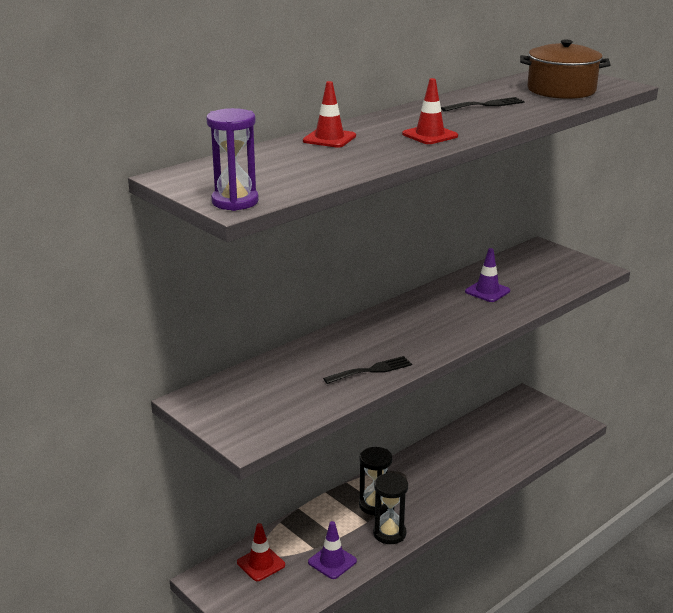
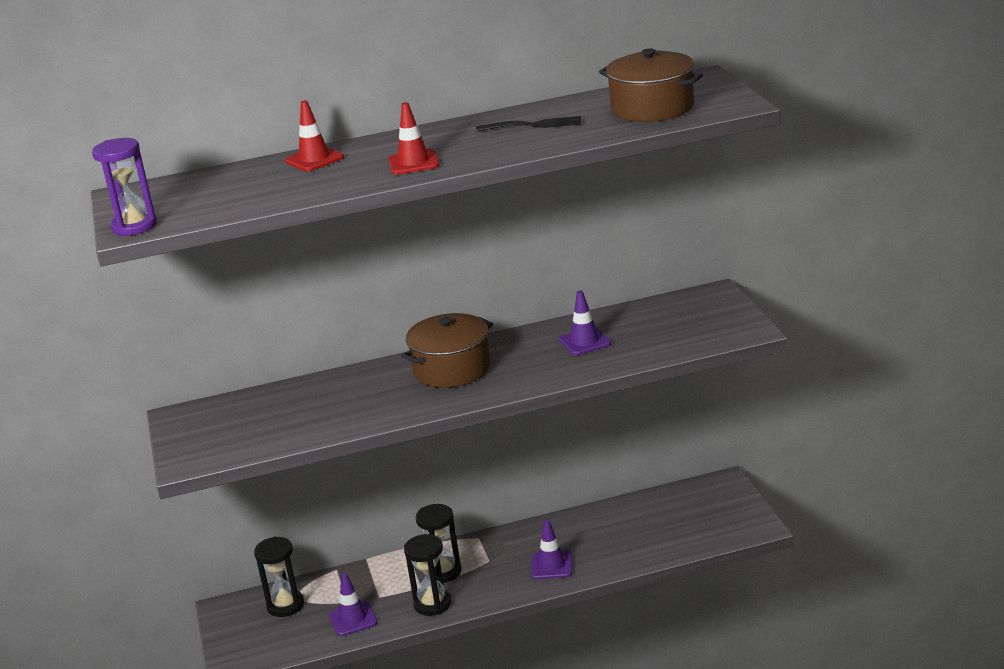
camera: 30 degrees right, 0 degrees up
red traffic cone [237,523,285,581] -> black hourglass [254,536,304,617]
black fork [323,356,412,384] -> none
none -> brown pot [401,313,493,388]
none -> purple traffic cone [531,520,572,579]

